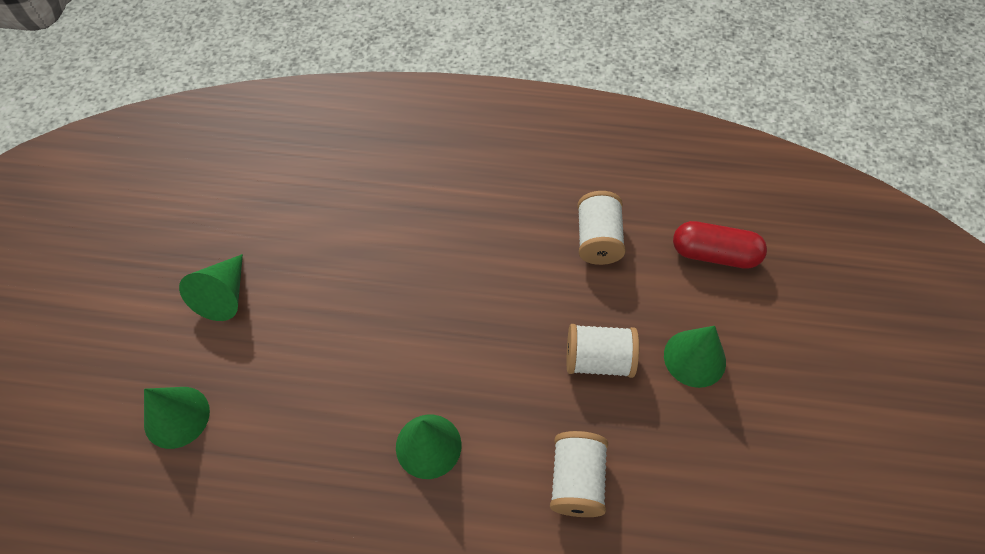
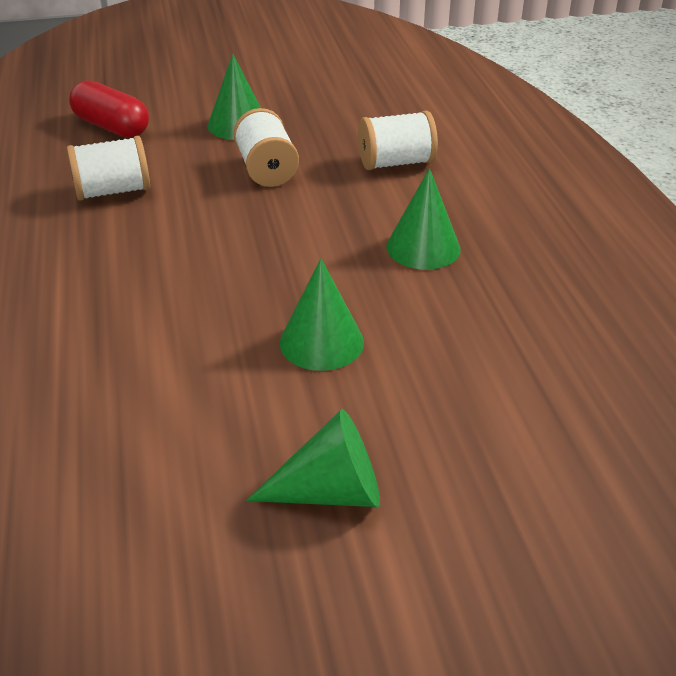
camera: 110 degrees left, 20 degrees down
green cone [144,387,210,449] -> green cone moved to [279,258,364,371]
red capsule [673,221,767,269] -> red capsule turned 45 degrees counterclockwise [69,80,149,138]

